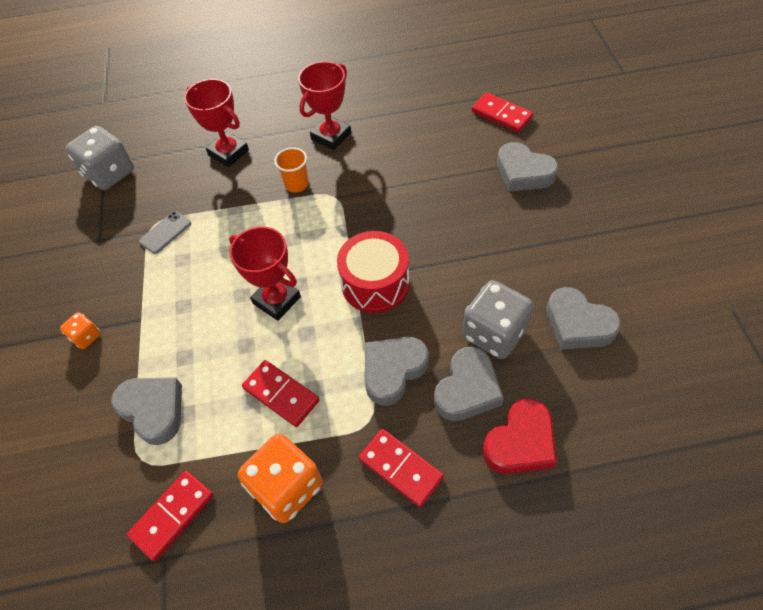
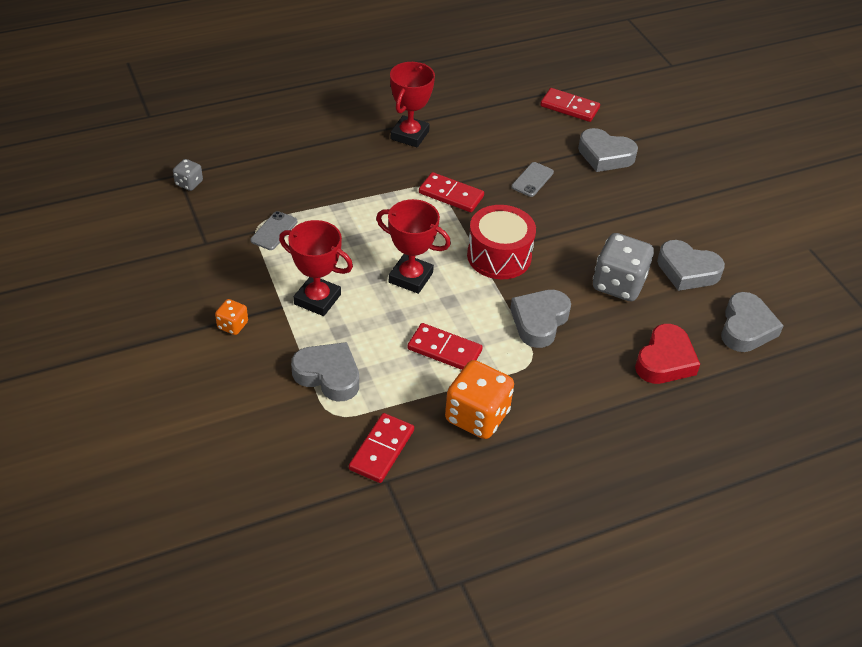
camera: 20 degrees left, 10 degrees down
grey dice [66,126,134,190] -> grey dice [173,159,203,191], size x0.50
red trophy [184,79,249,167] -> red trophy moved to [279,220,353,316]
orange cup [274,147,309,192] -> none
red domino [359,429,444,507] -> red domino moved to [419,172,484,212]
grey heart [434,347,504,421] -> grey heart moved to [721,292,784,352]
none -> grey phone [511,162,554,197]

